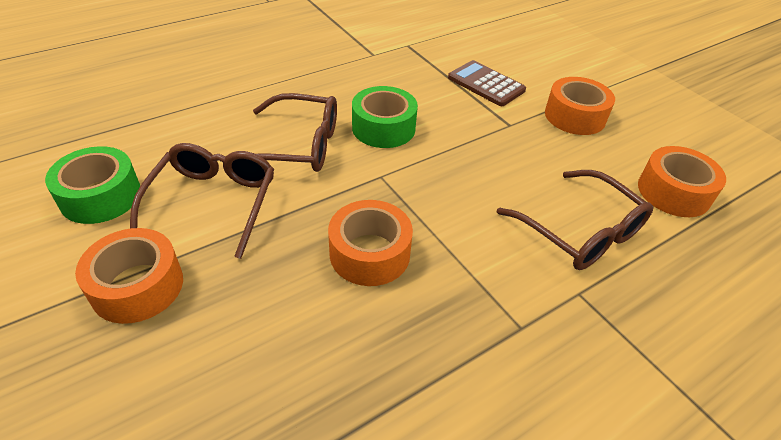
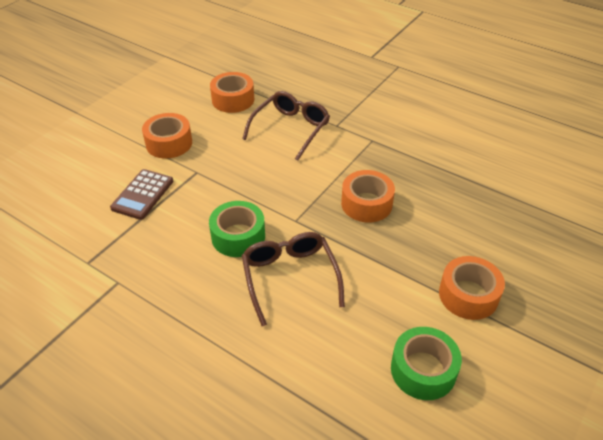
camera: 110 degrees left, 0 degrees up
brown glasses [130,143,274,259] -> none

